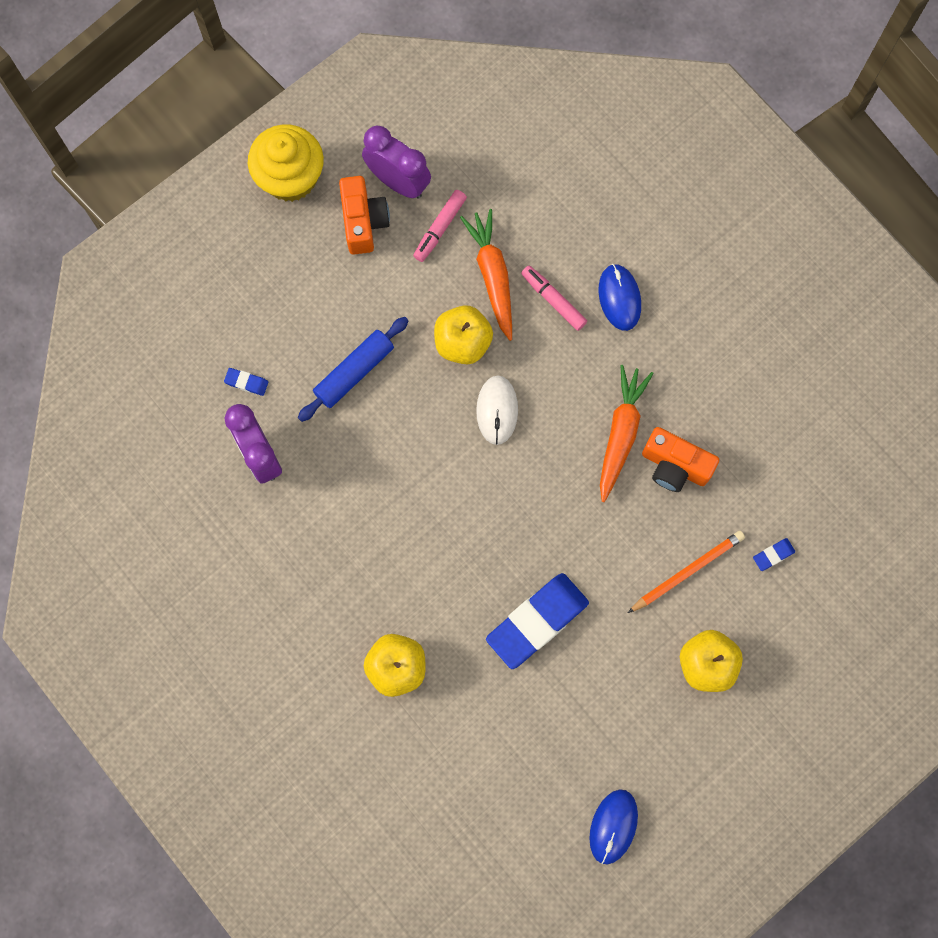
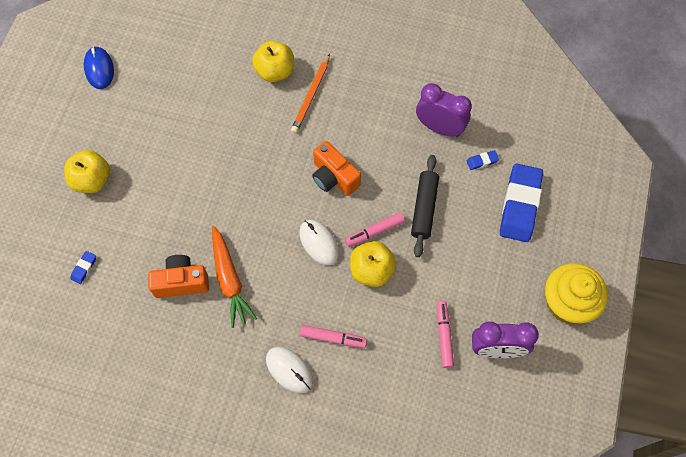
camera: 145 degrees right, 10 degrees down
blue rolling pin [298,317,409,422] -> black rolling pin [411,155,439,257]
orange camera [339,176,390,255] -> orange camera moved to [312,141,361,196]
orange carrot [460,209,512,341] -> none
blue eraser [486,573,589,669] -> blue eraser moved to [500,164,543,242]
blue mouse [599,264,641,331] -> white mouse [266,347,313,393]
orange pencil [628,531,745,613] -> orange pencil moved to [291,54,330,134]
none -> pink marker [345,212,405,247]

